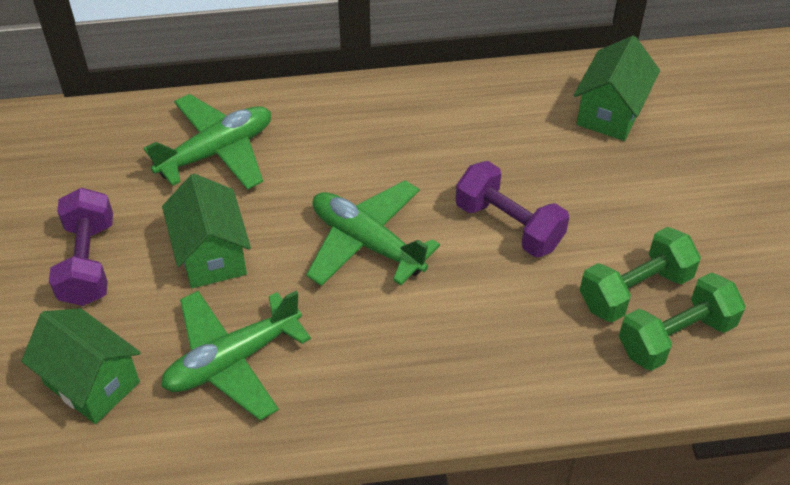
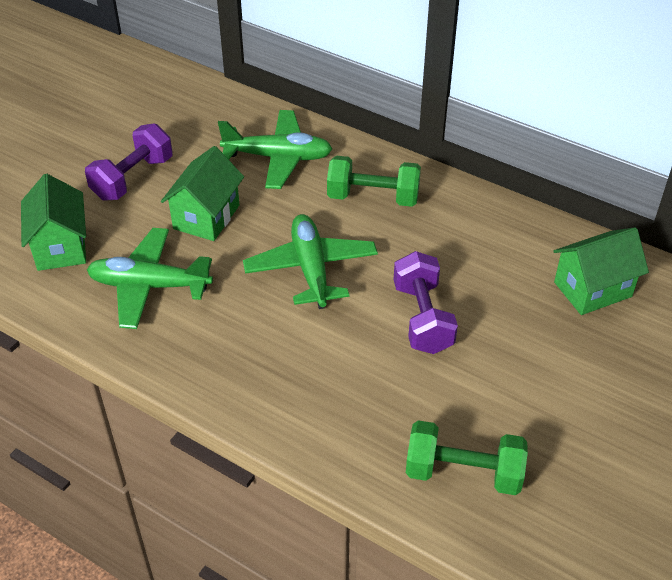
camera: 40 degrees right, 5 degrees down
green dumbbell [580,227,701,323] -> green dumbbell moved to [327,156,421,207]

